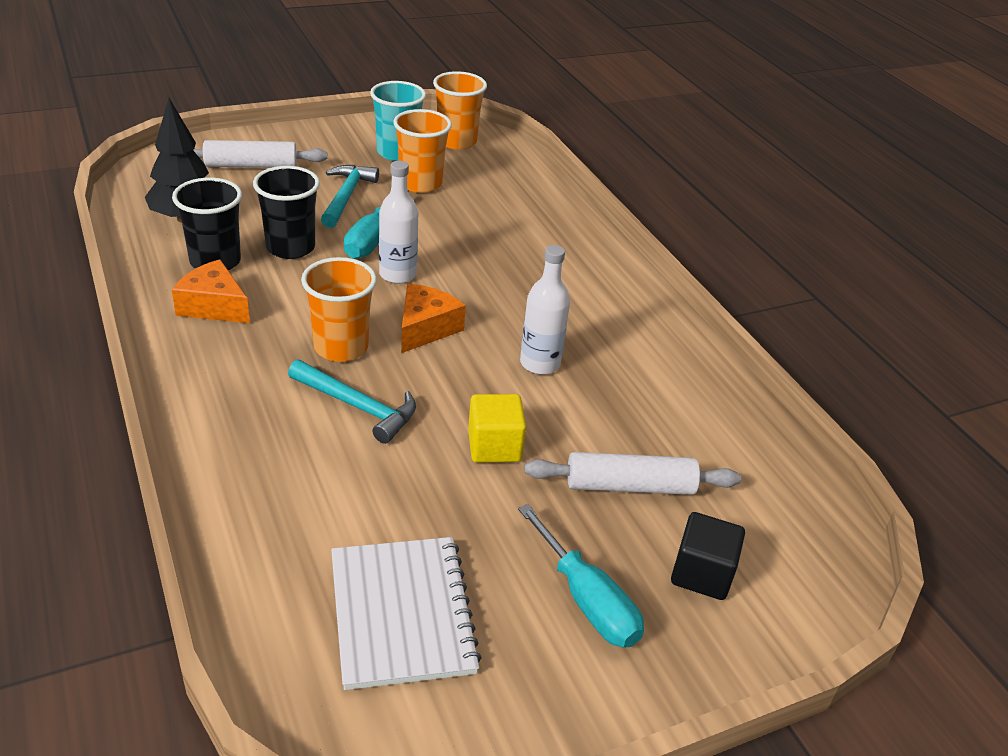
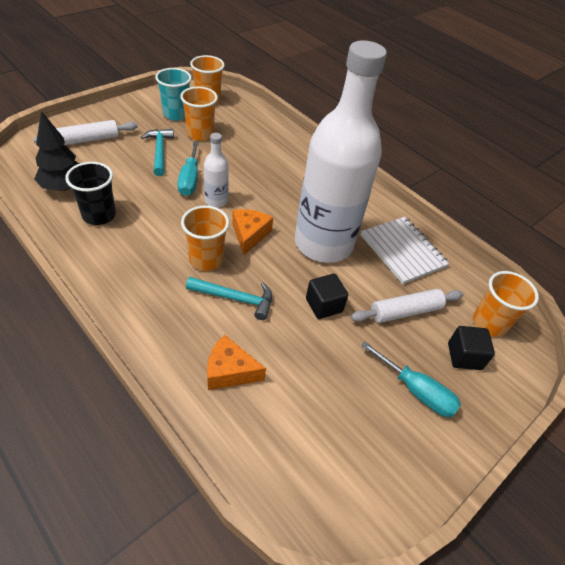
camera: 20 degrees left, 10 degrees up
orange cheese [172,259,250,323] -> orange cheese moved to [207,334,266,390]
black cup [253,166,320,259] -> none
white notebook [331,537,482,690] -> white notebook moved to [361,217,450,284]
yellow cube [468,394,526,463] -> black cube [306,274,348,319]
white bottle [520,245,570,375] -> white bottle [295,41,387,263], size x2.46
none -> orange cup [473,271,539,337]

